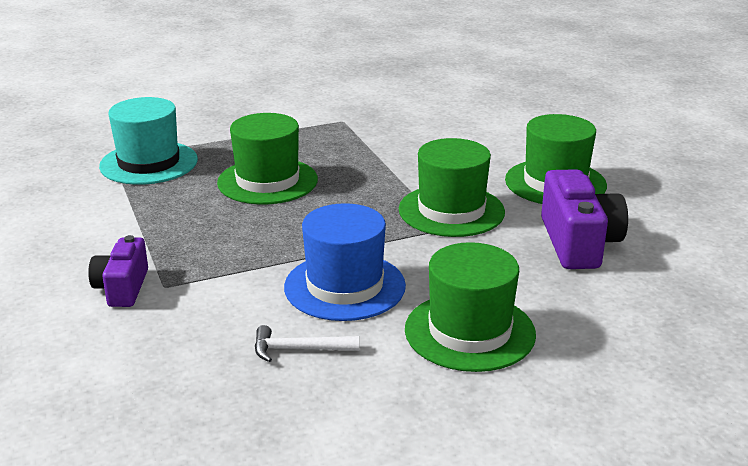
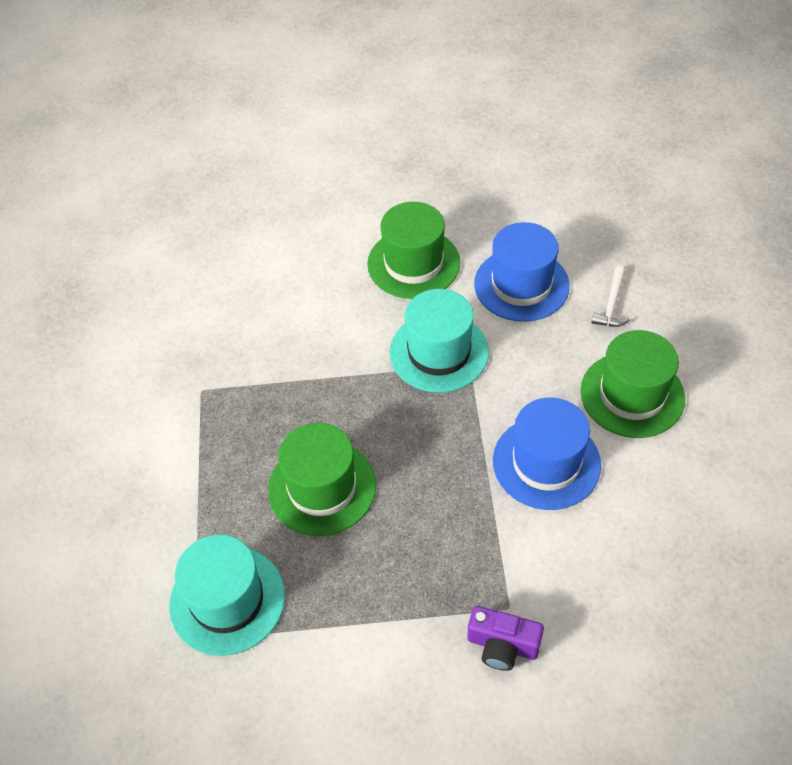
camera: 70 degrees left, 25 degrees up
white hammer [255,325,359,362] -> white hammer moved to [591,266,630,327]
green hat [399,138,505,237] -> turquoise hat [389,289,489,393]
purple camera [541,169,628,269] -> blue hat [474,222,570,322]

